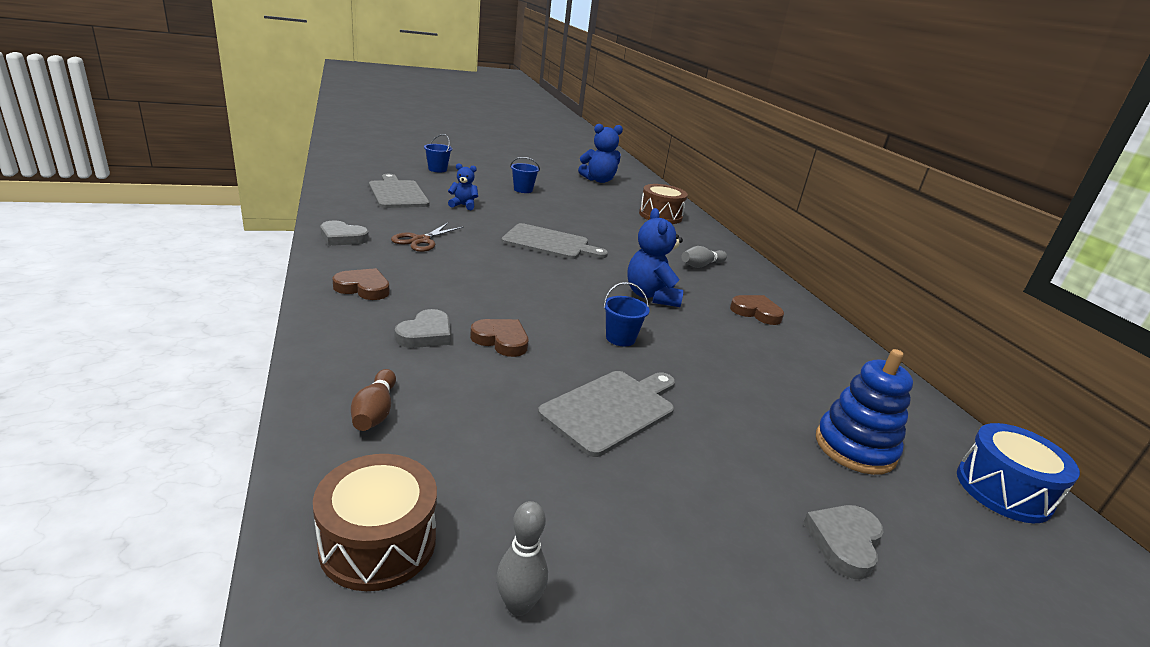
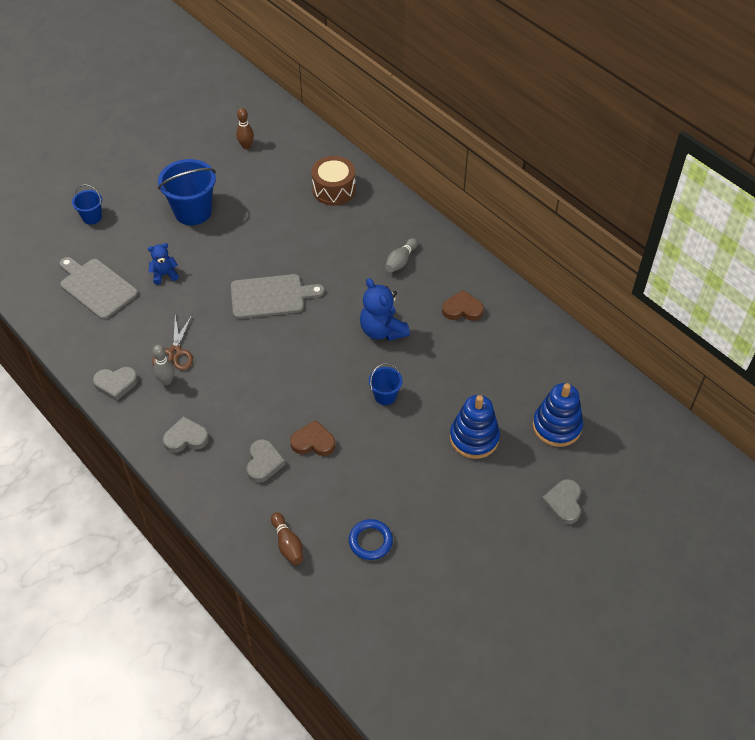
camera: 20 degrees left, 25 degrees up
brown drum [313,454,437,591] -> none
brown heart [333,268,389,300] -> grey heart [163,416,209,453]
grey bowling pin [496,501,548,616] -> grey bowling pin moved to [153,345,175,385]
blue bucket [510,157,540,193] -> blue bucket [158,159,216,225], size x1.90
grey cutting board [538,371,675,457] -> none
blue teddy bear [578,124,623,183] -> brown bowling pin [236,108,254,149]
blue drum [957,423,1080,523] -> none
none -> blue ring [349,519,393,560]
none -> blue stacking toy [450,395,500,459]

